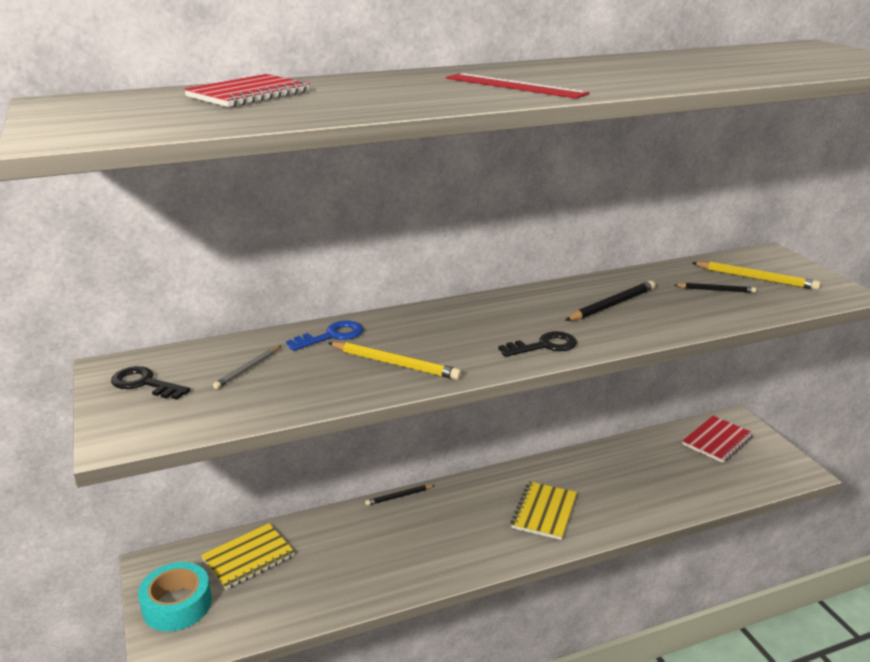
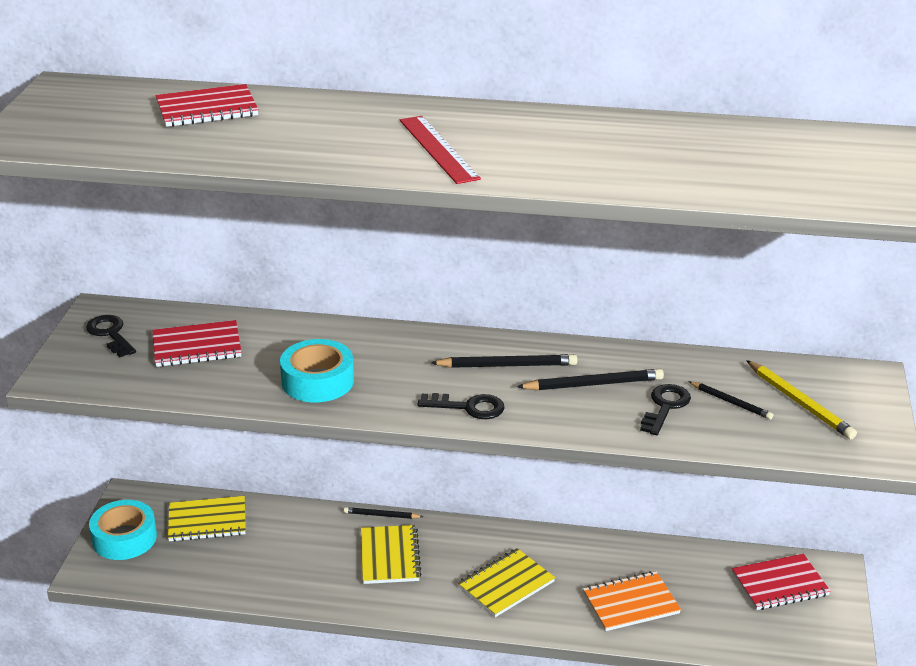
camera: 30 degrees right, 5 degrees up
grey pencil [213,346,281,389] -> red notebook [152,320,242,367]
blue key [286,321,363,351] -> none
yellow pencil [328,342,462,380] -> turquoise tape [280,339,354,402]
none -> yellow notebook [361,525,422,584]
none -> black pencil [431,354,577,368]
none -> orange notebook [583,571,681,631]
none -> black key [640,384,691,436]

